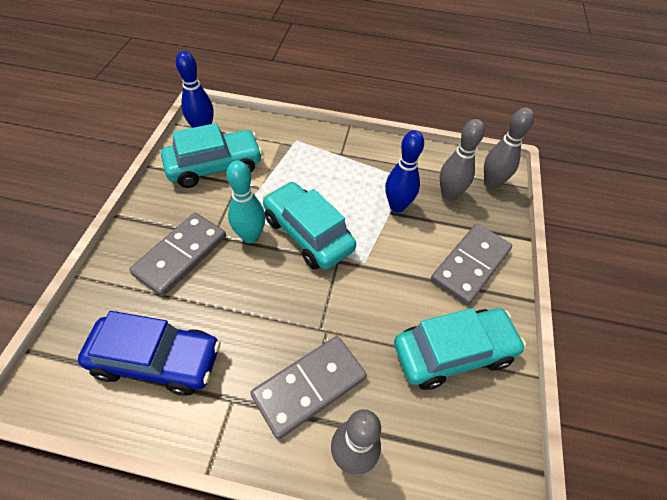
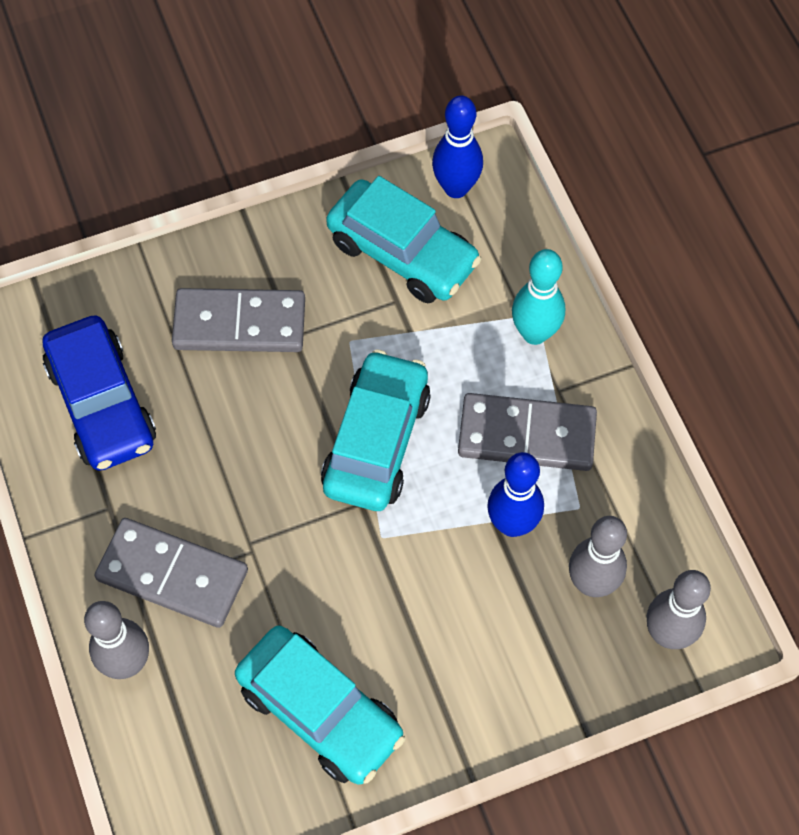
camera: 60 degrees right, 10 degrees up
turquoise bowling pin [226,161,265,243] -> turquoise bowling pin moved to [512,249,565,345]
grey domino [431,224,512,305] -> grey domino moved to [458,393,597,471]

